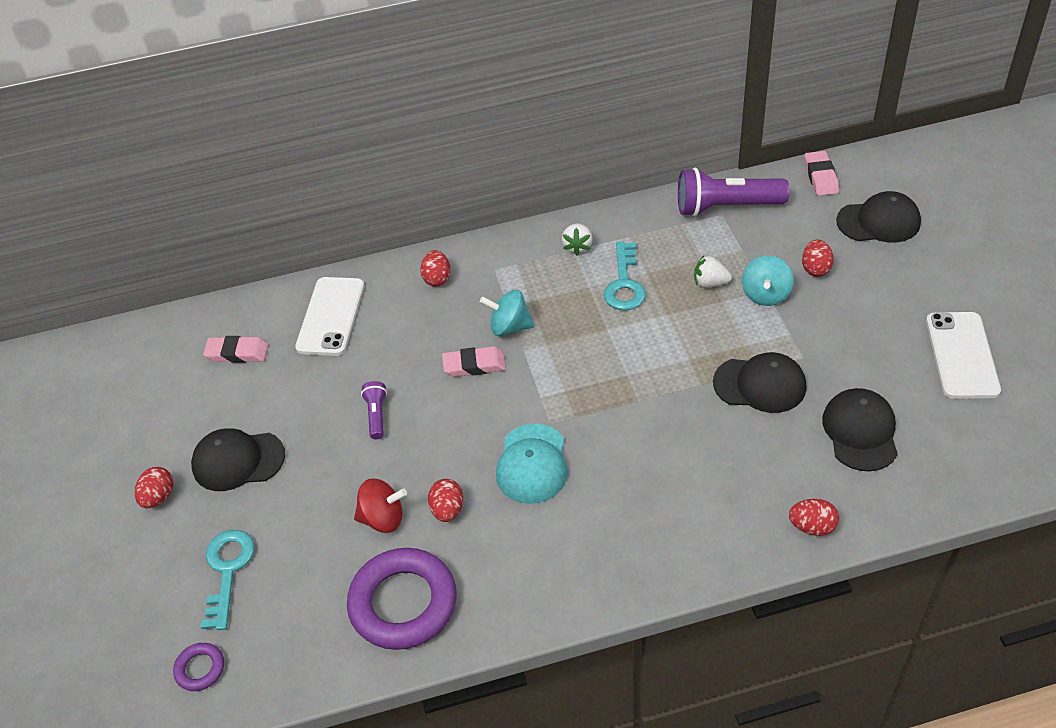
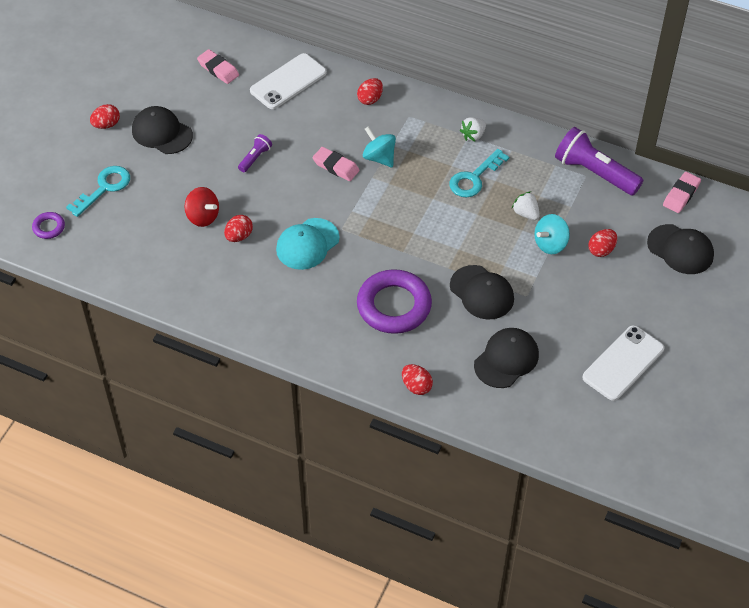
camera: 35 degrees right, 5 degrees up
purple ring [347,548,457,650] -> purple ring moved to [357,269,432,334]

